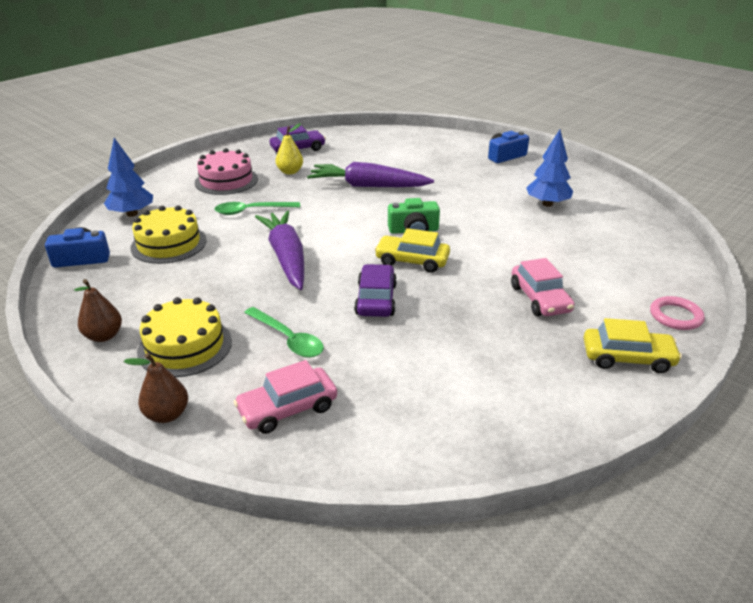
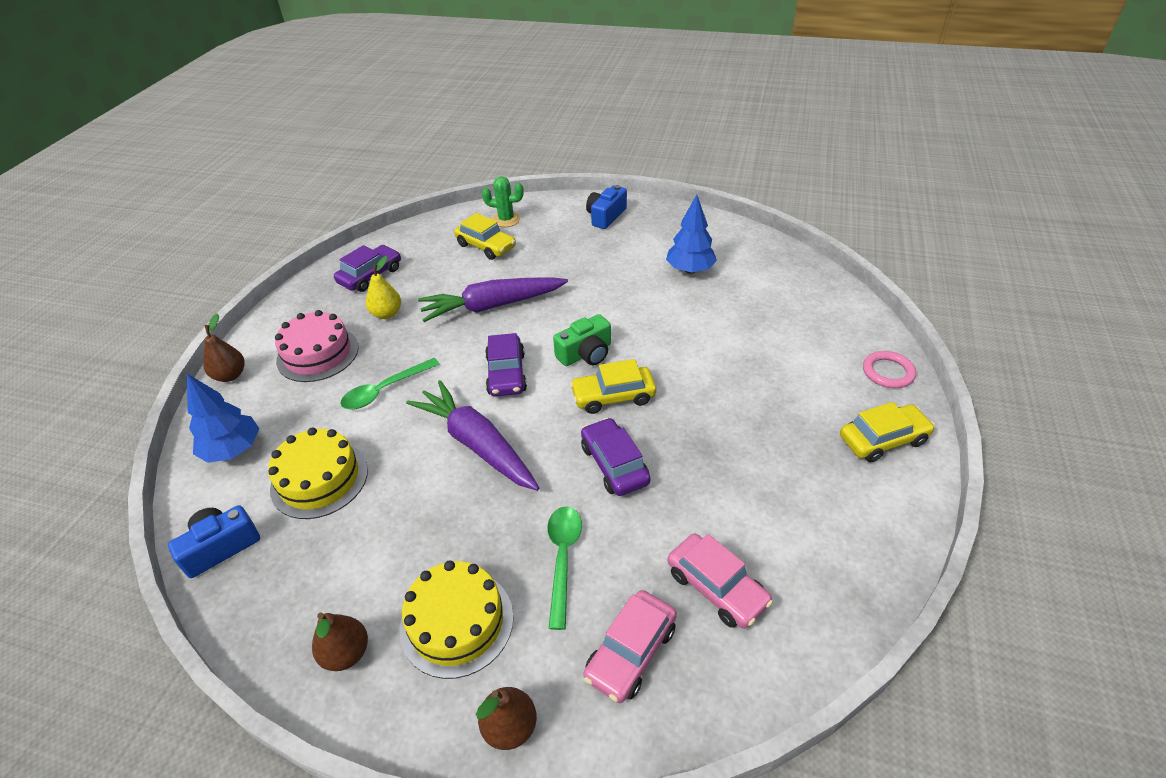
camera: 25 degrees left, 10 degrees up
green spoon [244,307,324,358] -> green spoon turned 105 degrees counterclockwise [547,506,582,630]
pink car [511,258,575,316] -> pink car moved to [668,534,773,629]
none -> brown pear [203,314,245,382]
none -> yellow car [454,213,516,260]
none -> green cactus [482,176,524,227]
none -> purple car [485,333,527,397]

